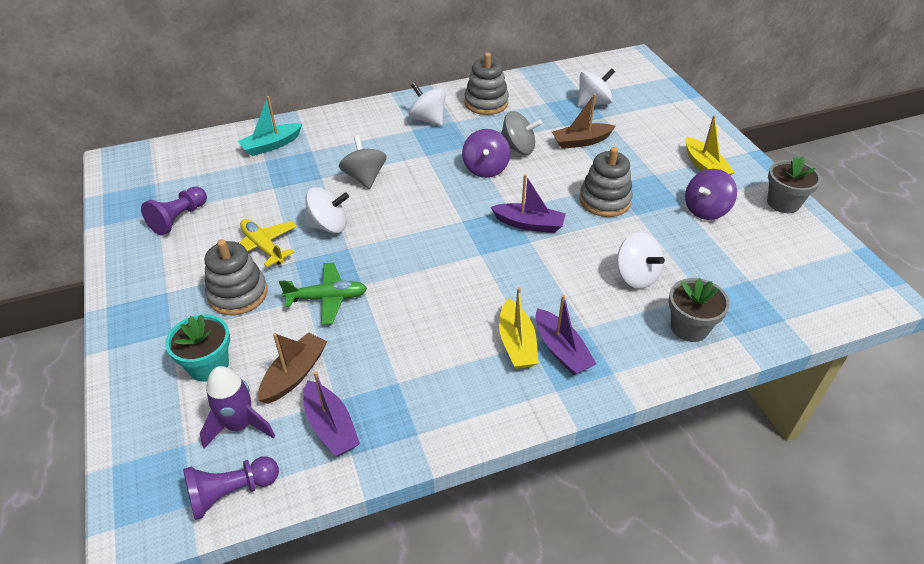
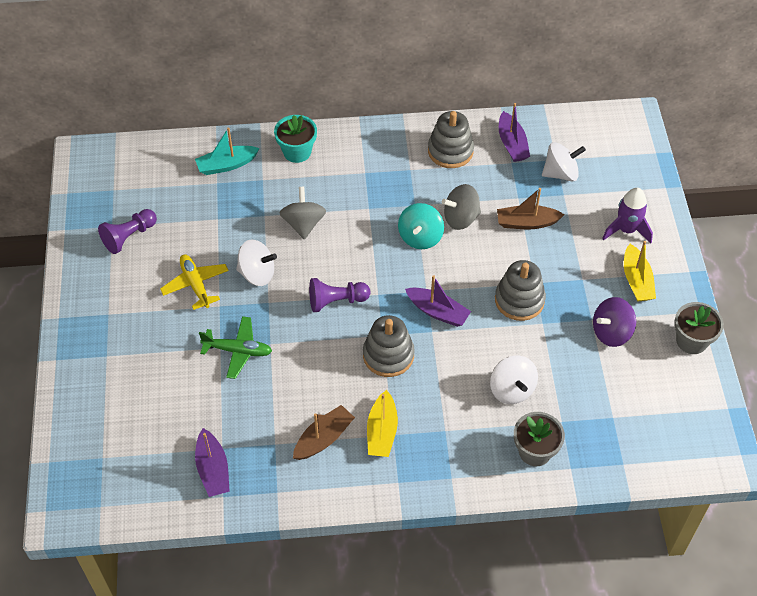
camera: 15 degrees right, 10 degrees up
turquoise flower pot [165,314,230,382] -> turquoise flower pot moved to [274,115,317,163]
purple pawn [183,456,279,520] -> purple pawn moved to [309,278,370,312]
purple rocket [200,366,275,448] -> purple rocket moved to [602,188,653,244]
grey stacking toy [205,239,268,315] -> grey stacking toy moved to [363,315,415,377]
brown boat [258,332,327,404] -> brown boat moved to [293,405,355,460]
white spinning top [408,82,446,126] -> none
purple spinning top [462,129,510,178] -> turquoise spinning top [398,203,444,249]
grey spinning top [501,111,542,155] -> grey spinning top turned 135 degrees clockwise [442,184,481,230]
purple boat [536,295,597,375] -> purple boat moved to [499,103,530,162]

